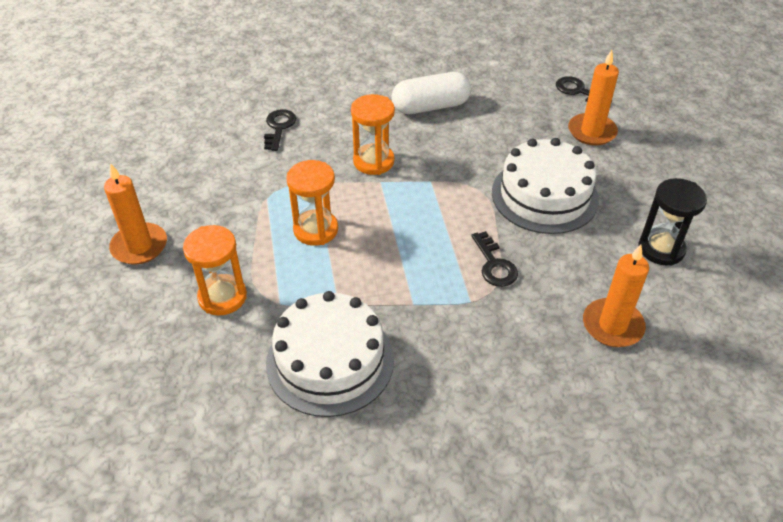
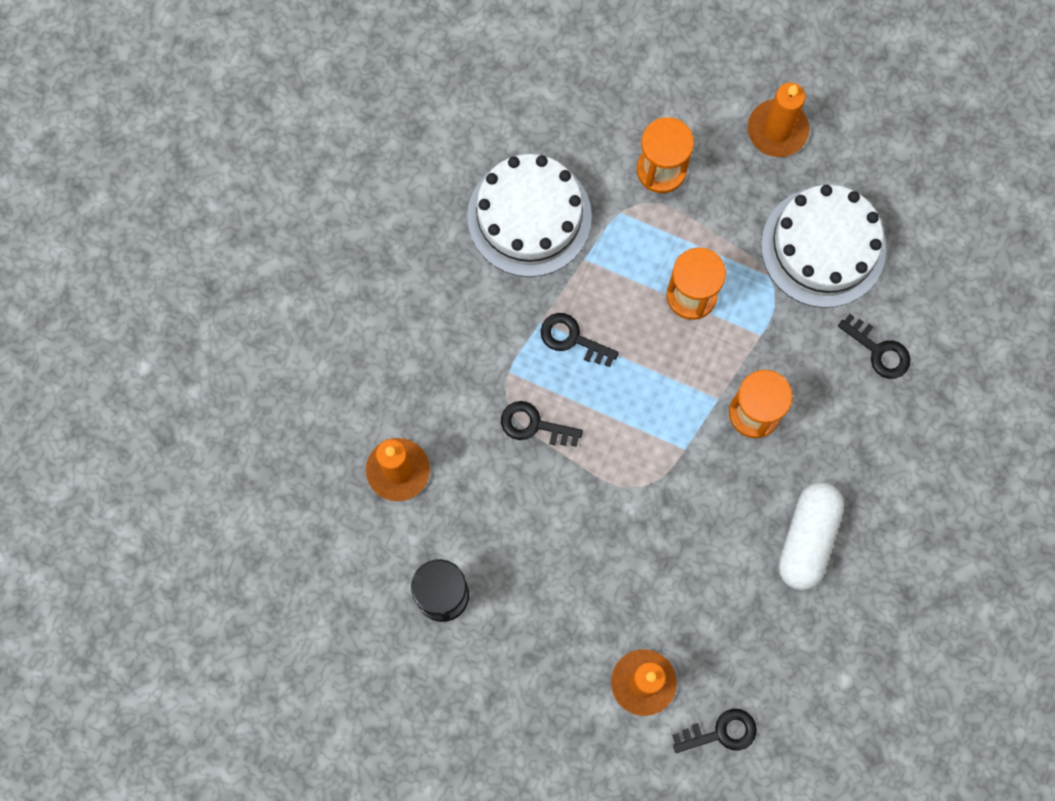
camera: 125 degrees right, 30 degrees up
white cake [492,138,599,234] -> white cake moved to [761,184,887,308]
none -> black key [541,313,619,367]

